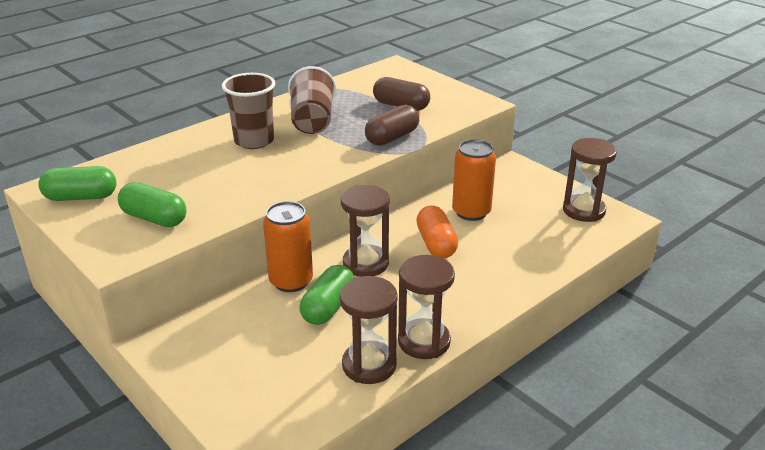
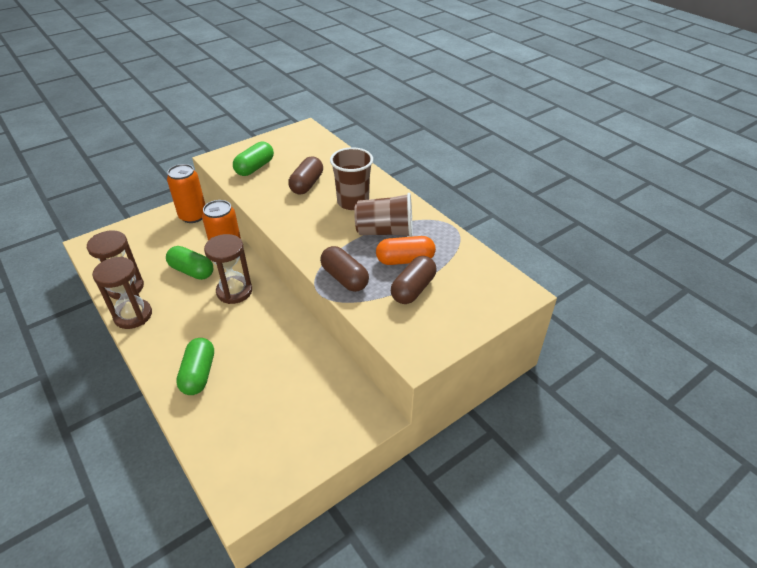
camera: 95 degrees right, 10 degrees up
green capsule [38,166,116,201] -> green capsule moved to [176,338,214,395]
orange capsule [416,206,458,258] -> orange capsule moved to [376,236,436,265]
orange can [452,139,496,221] -> orange can moved to [167,164,205,223]
brown hourglass [563,138,617,222] -> none
none -> brown capsule [288,157,323,195]

